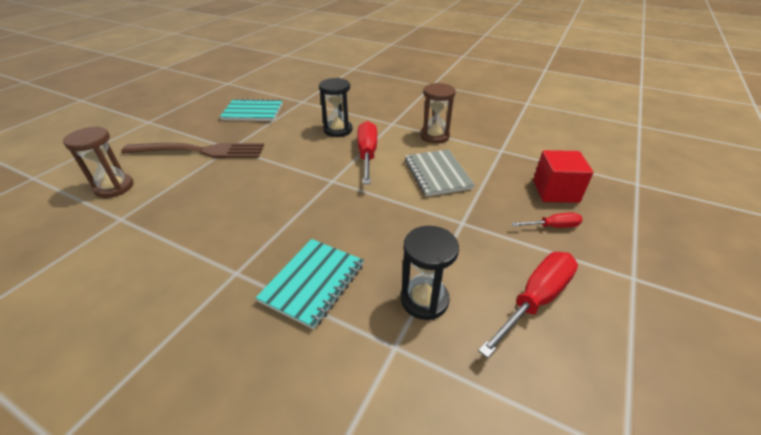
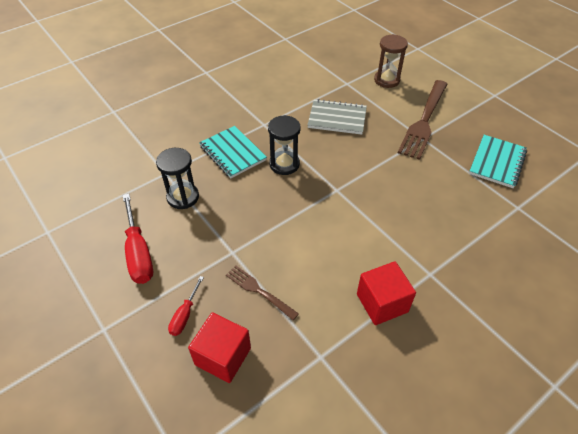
camera: 115 degrees right, 10 degrees up
black hourglass [319,78,352,137] -> black hourglass moved to [268,115,301,175]
red screwdriver [357,121,377,184] -> none
grey notebook [405,149,475,197] -> grey notebook moved to [308,99,367,135]
brown hourglass [420,83,456,144] -> red cube [357,261,416,325]
none -> brown fork [226,265,299,320]

